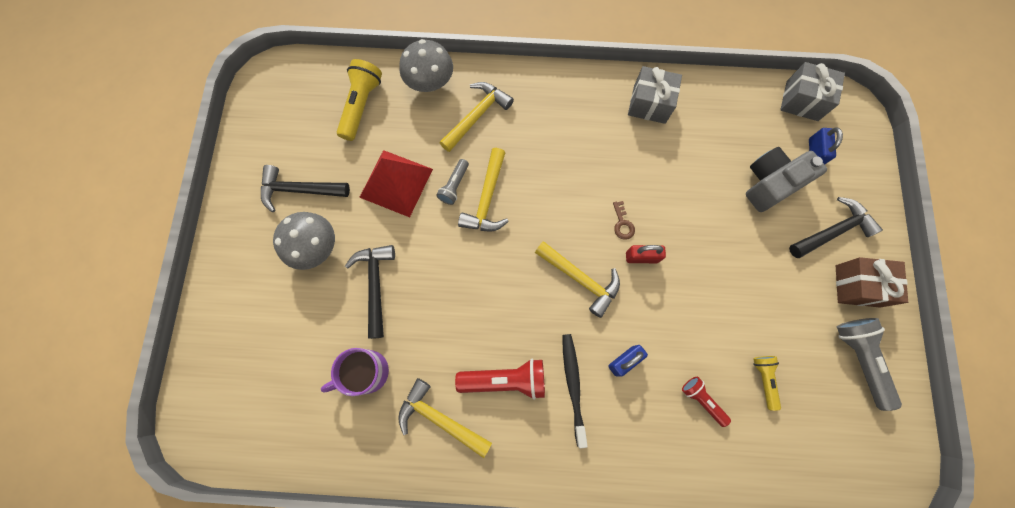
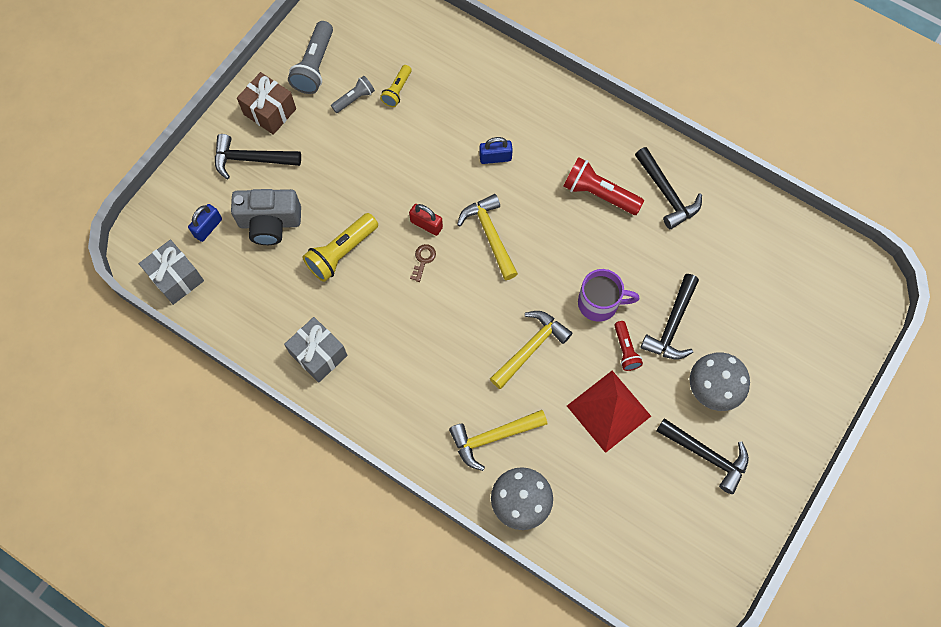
camera: 150 degrees left, 5 degrees down
purple mug [321,348,389,396] -> purple mug moved to [578,269,639,322]
yellow flashlight [337,59,382,141] -> yellow flashlight moved to [303,213,378,282]
yellow hammer [398,378,492,458] -> black hammer [635,147,702,229]
grey flashlight [436,159,469,205] -> grey flashlight moved to [331,76,375,113]
black toothbrush [562,334,588,449] -> none
red flashlight [682,377,731,427] -> red flashlight moved to [614,321,643,371]

